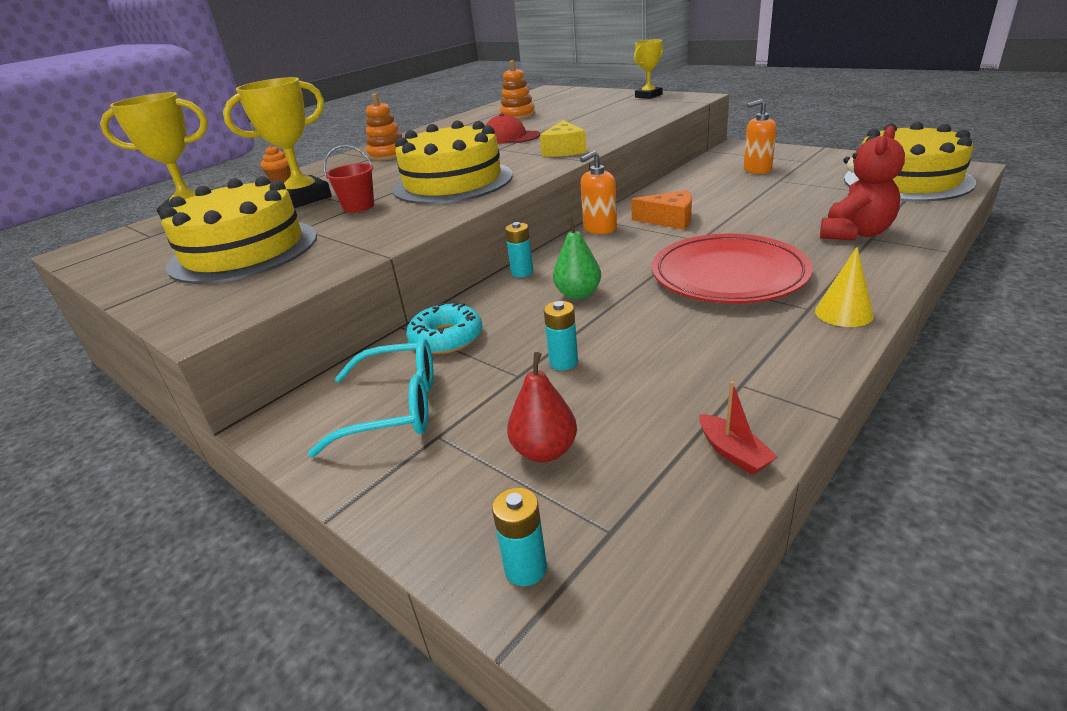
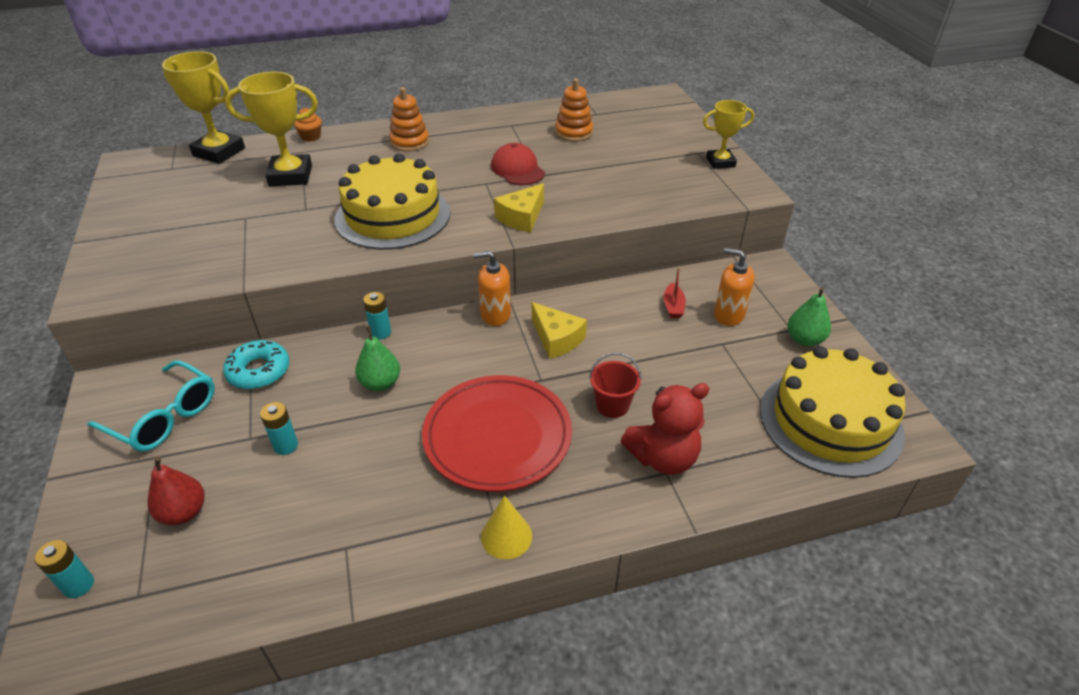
camera: 30 degrees right, 10 degrees up
yellow cake [159,176,317,284] -> none
red bucket [324,145,374,213] -> red bucket moved to [589,352,642,418]
orange cheese [631,190,692,230] -> yellow cheese [532,302,587,359]
red boat [699,381,778,475] -> red boat moved to [664,267,686,318]
none -> green pear [788,287,831,346]

